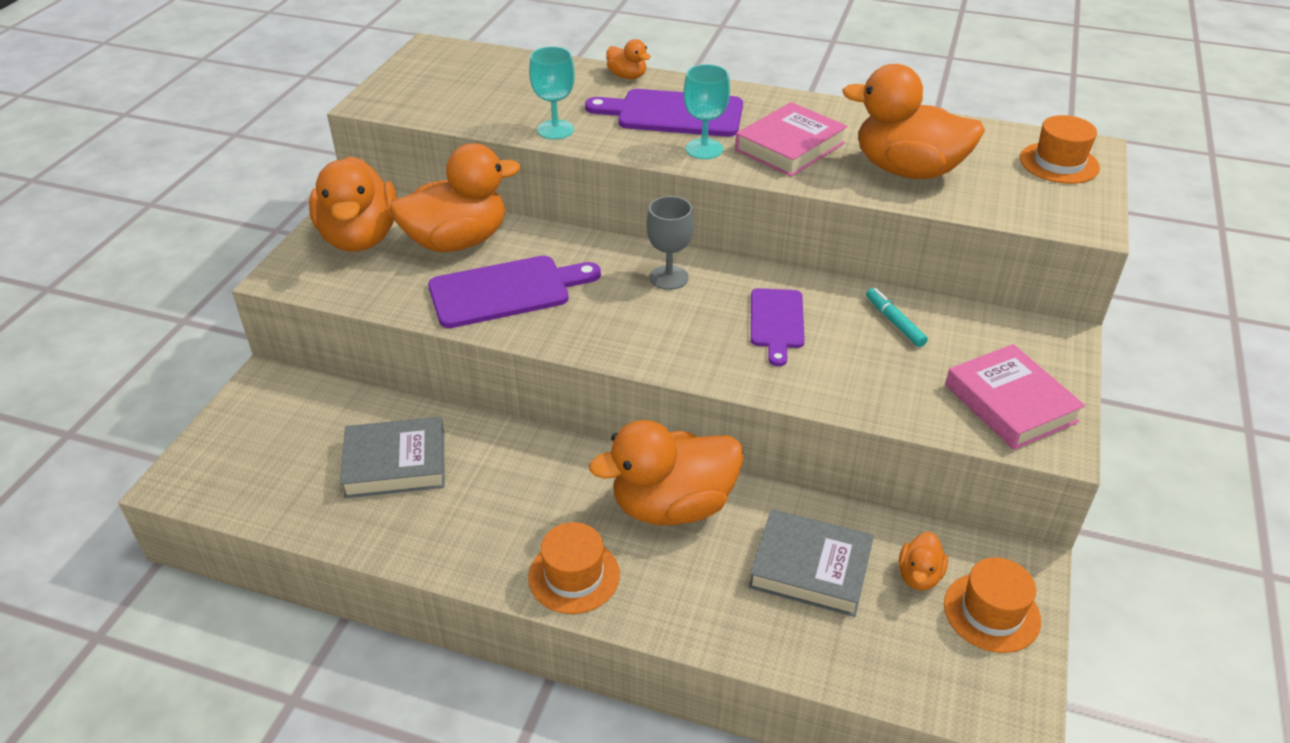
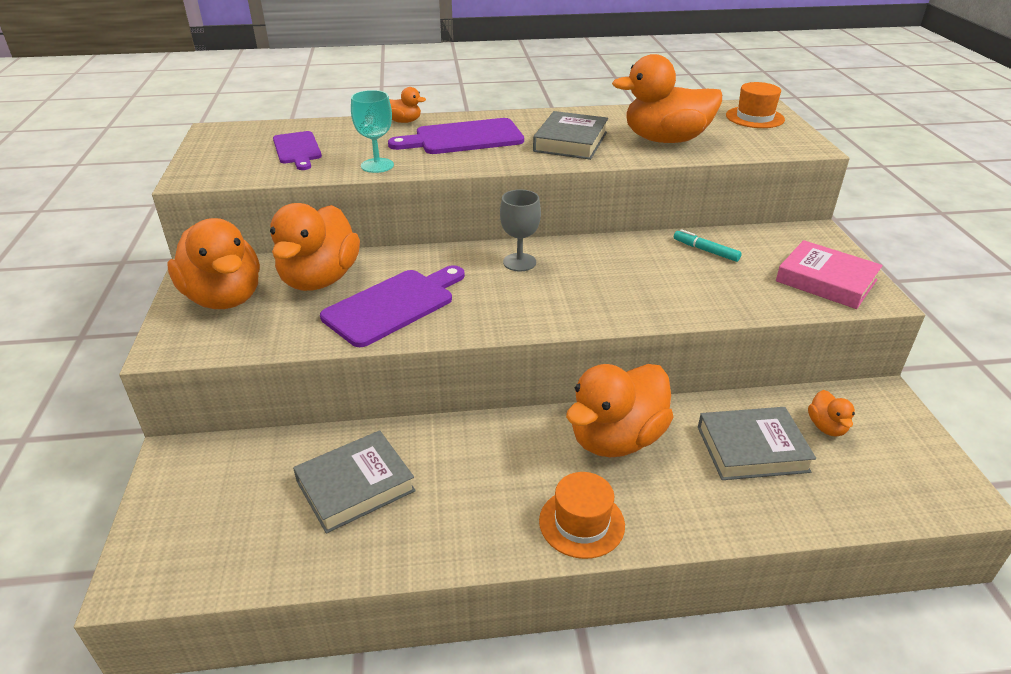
camera: 25 degrees left, 5 degrees down
orange duck [389,143,521,252] -> orange duck turned 150 degrees clockwise [270,203,360,291]
turquoise goblet [683,64,730,159] -> none
pink book [735,102,847,177] -> grey book [533,111,608,160]
purple cutting board [751,288,805,366] -> purple cutting board moved to [273,131,322,170]
orange hat [944,557,1041,653] -> none

